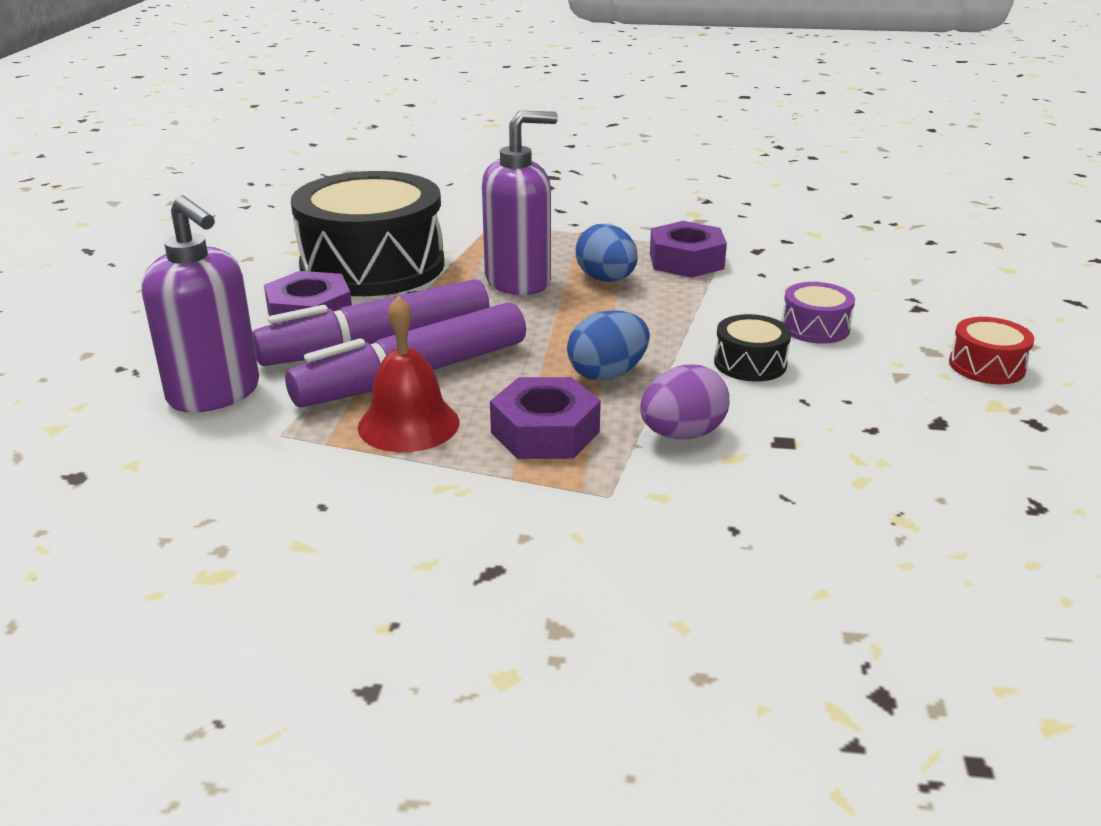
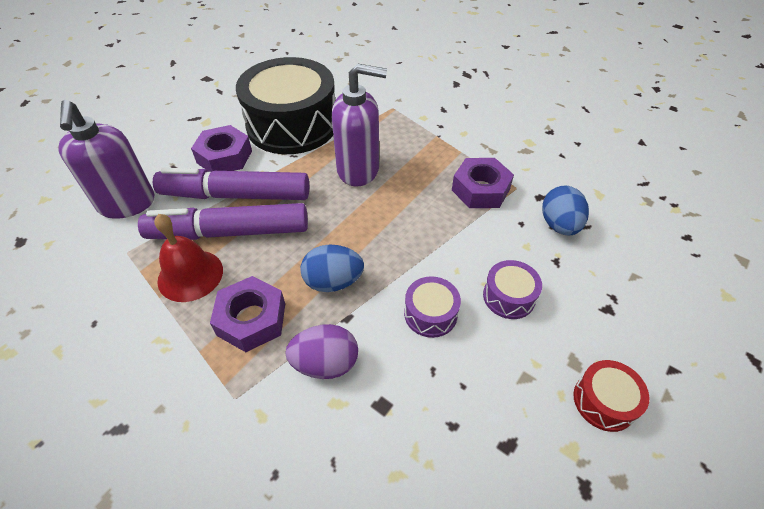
camera: 30 degrees right, 20 degrees up
blue egg [576,224,638,282] -> blue egg moved to [542,185,589,235]
black drum [714,314,791,382] -> purple drum [404,276,461,338]

